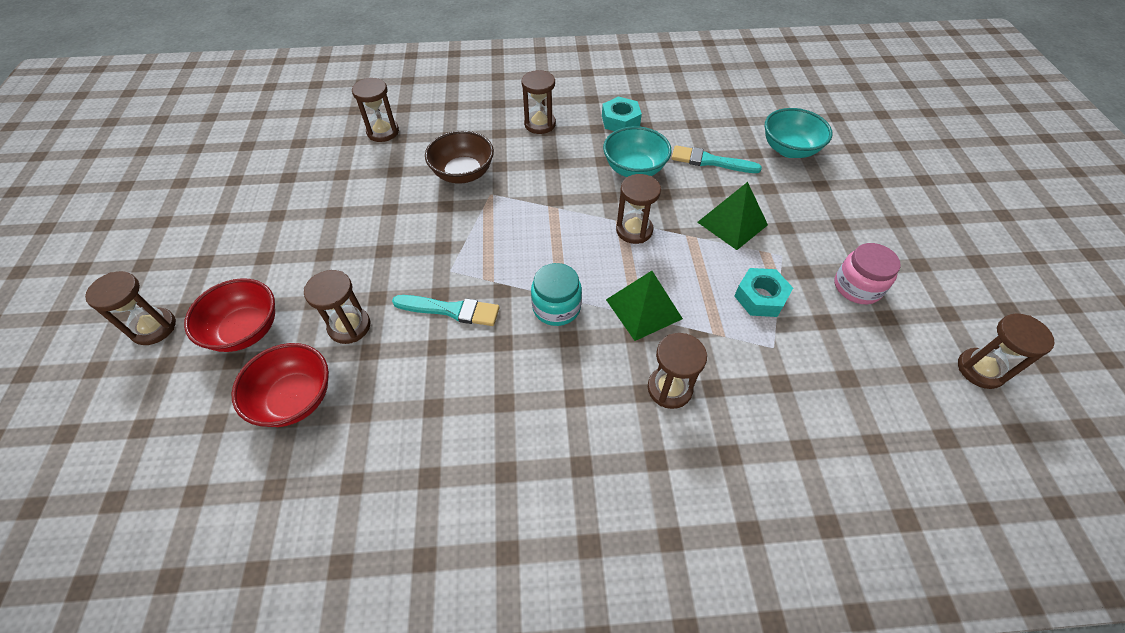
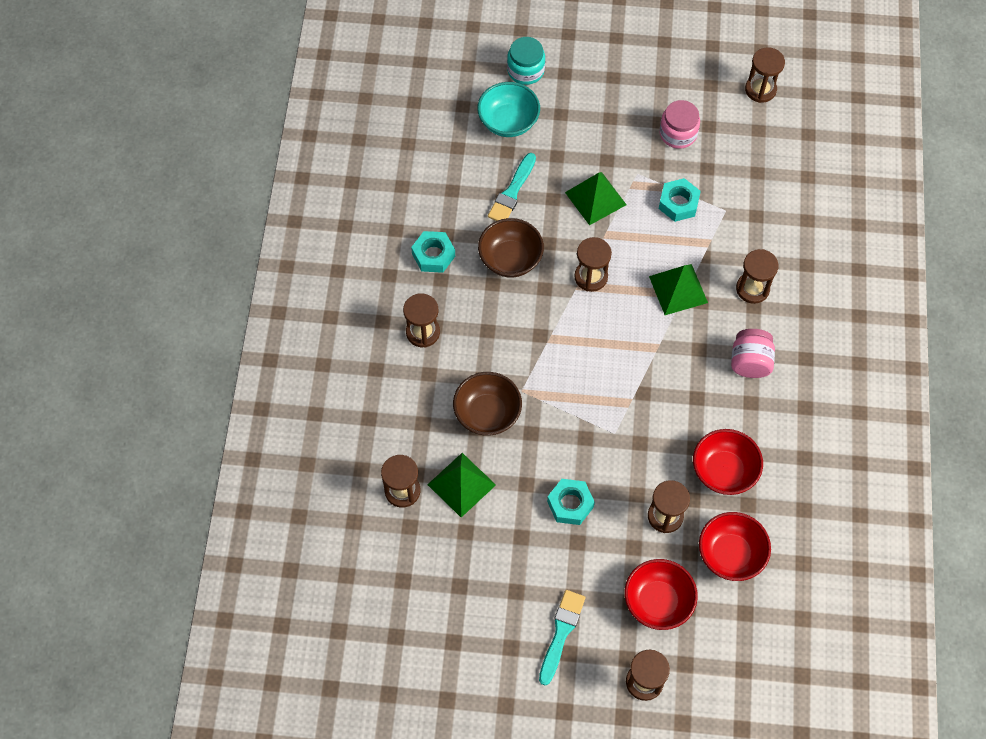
camera: 80 degrees left, 10 degrees up
turquoise brush [392,295,499,326] -> turquoise brush moved to [539,590,586,685]
turquoise jar [531,263,582,326] -> turquoise jar moved to [507,37,545,85]
turquoise bowl [603,126,672,177] -> brown bowl [478,218,544,278]
none -> green pyramid [427,453,496,517]
none -> turquoise nut [547,479,595,525]
none -> red bowl [693,429,763,495]
none -> pink jar [731,329,775,378]

